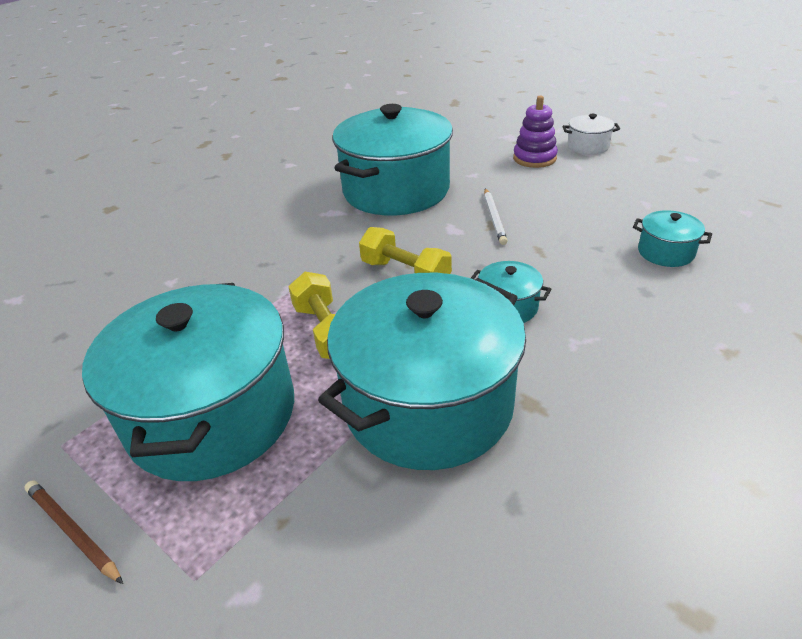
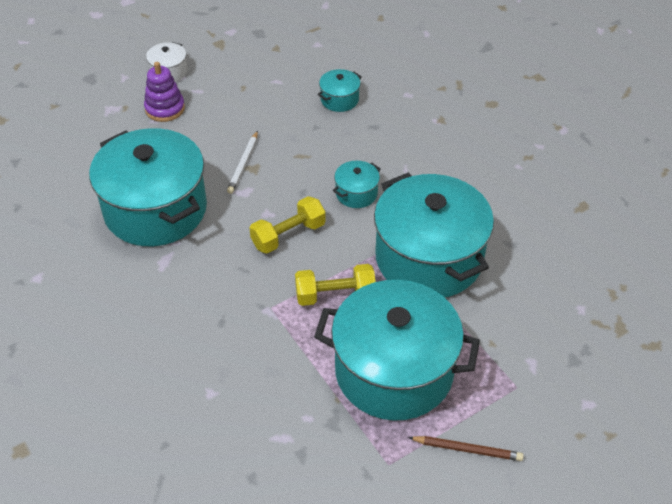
camera: 75 degrees left, 10 degrees up
brown pencil [25,480,123,584] -> brown pencil turned 135 degrees counterclockwise [408,436,524,461]
white pencil [484,188,508,245] -> white pencil turned 90 degrees clockwise [227,131,258,194]

